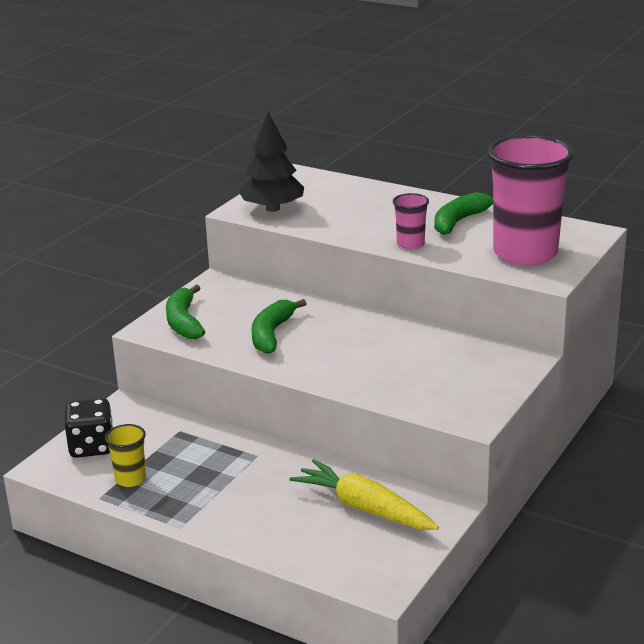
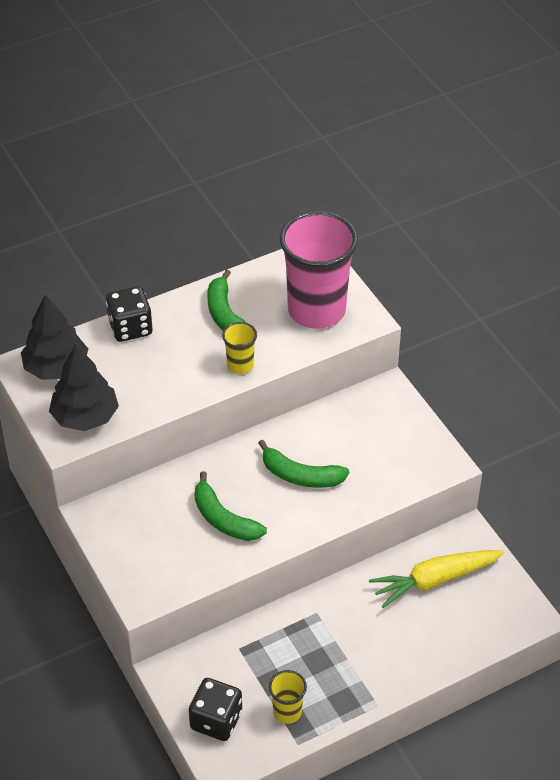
camera: 60 degrees left, 20 degrees up
green banana [166,285,205,339] -> green banana moved to [258,440,349,488]
pink cup [393,193,429,250] -> yellow cup [222,322,257,374]
none -> black tree [21,295,88,380]
none -> black dice [106,286,153,342]

